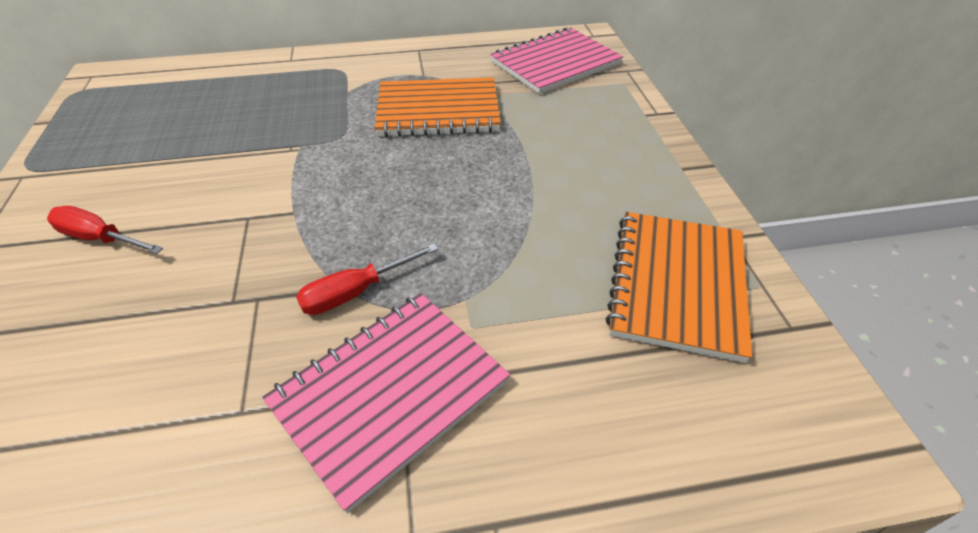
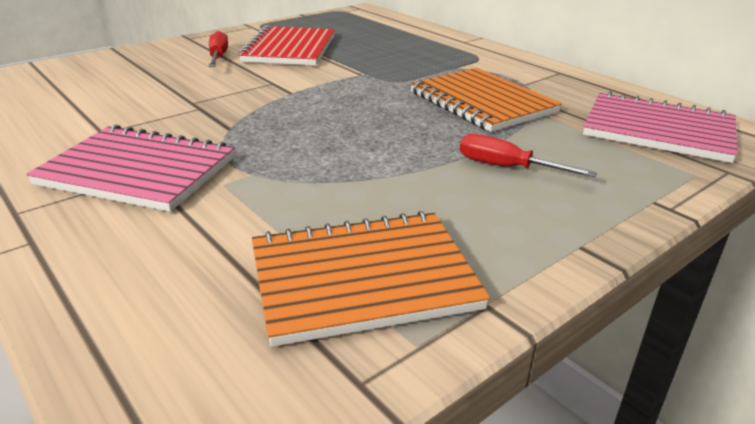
camera: 60 degrees right, 15 degrees down
red screwdriver [296,244,438,315] -> red screwdriver moved to [460,134,597,177]
none -> red notebook [238,25,335,66]

